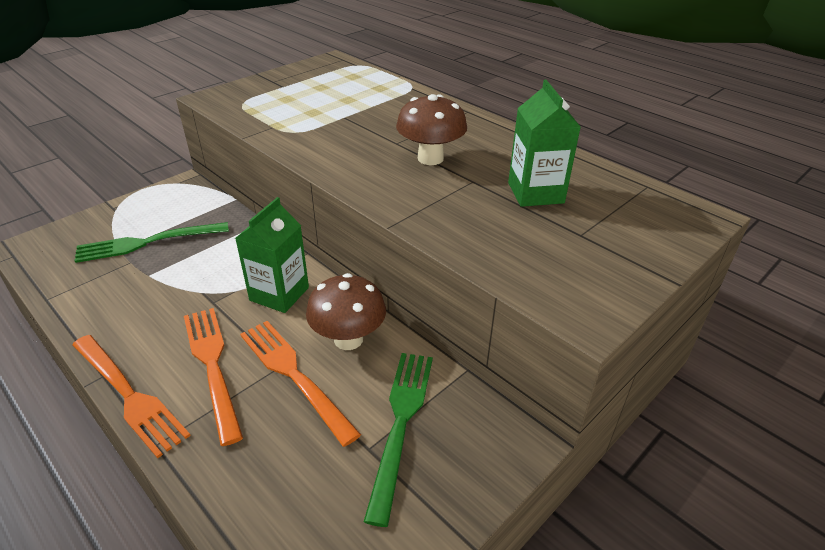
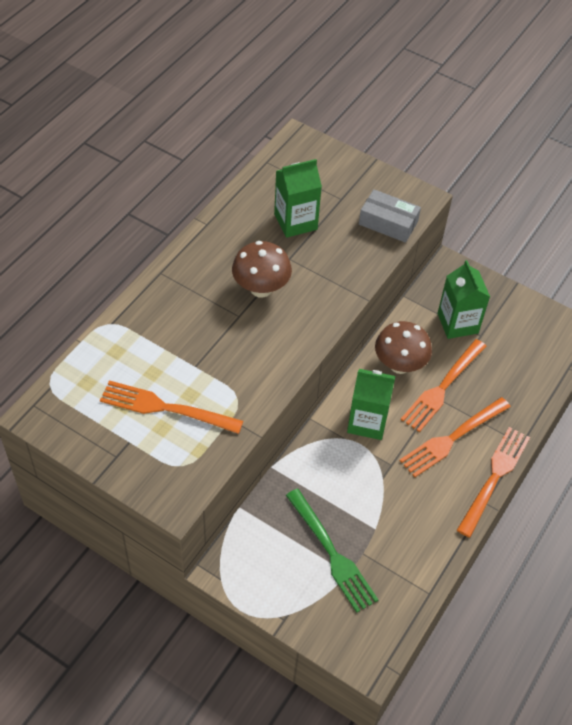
camera: 105 degrees left, 15 degrees up
green fork [364,353,433,527] -> green carton [437,260,490,339]
none -> orange fork [100,380,243,434]
none -> grey box [359,189,421,243]

